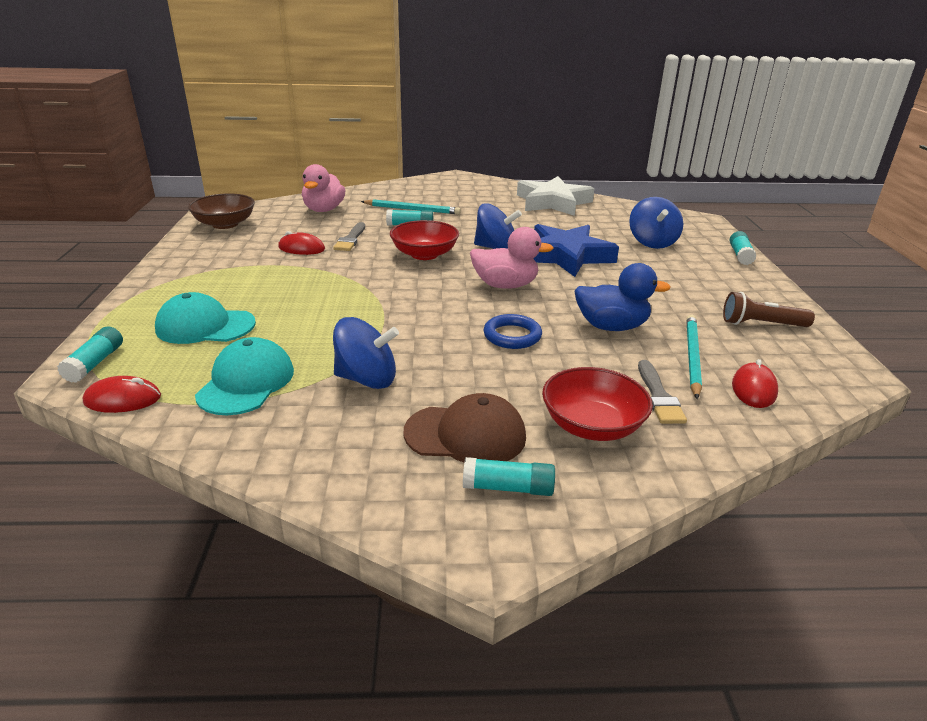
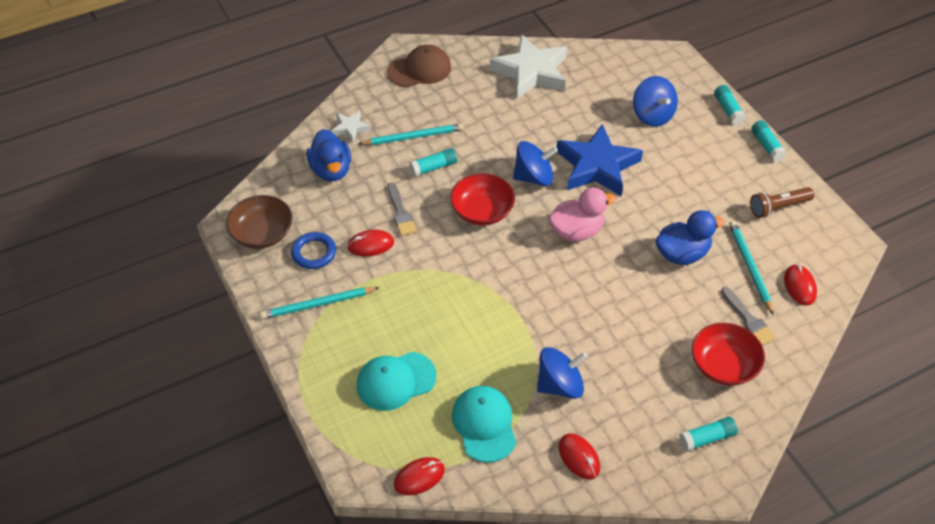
camera: 25 degrees left, 20 degrees up
turquoise glue stick [57,326,123,383] -> turquoise glue stick moved to [751,120,787,162]
pink duck [302,164,345,212] -> blue duck [307,129,351,181]
brown cap [404,393,526,462] -> brown cap moved to [387,45,451,87]
blue ring [484,314,542,349] -> blue ring moved to [291,232,336,269]
none -> turquoise pencil [260,287,380,319]
none -> white star [331,111,371,142]
none -> red mouse [559,434,600,479]

